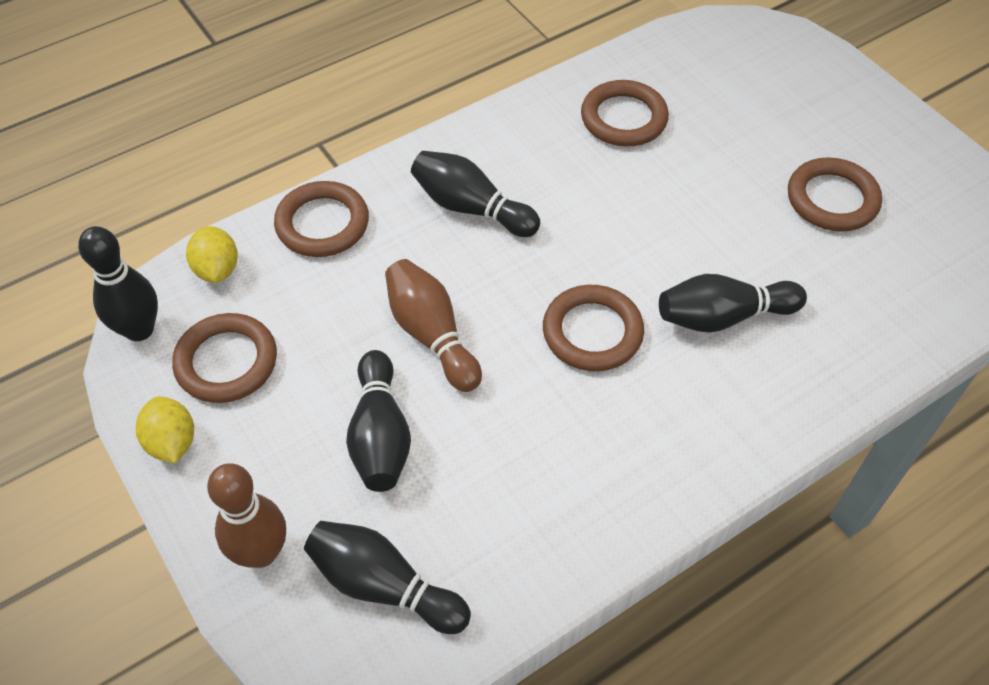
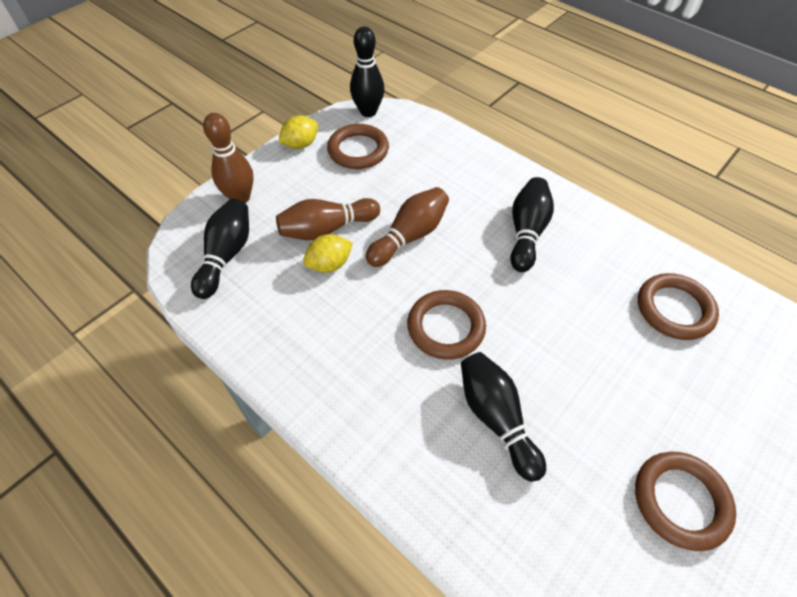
camera: 75 degrees right, 0 degrees up
yellow lemon [186,226,238,283] -> yellow lemon moved to [303,234,353,273]
brown ring [274,181,369,257] -> none
black bowling pin [346,350,411,492] -> brown bowling pin [276,198,380,240]

